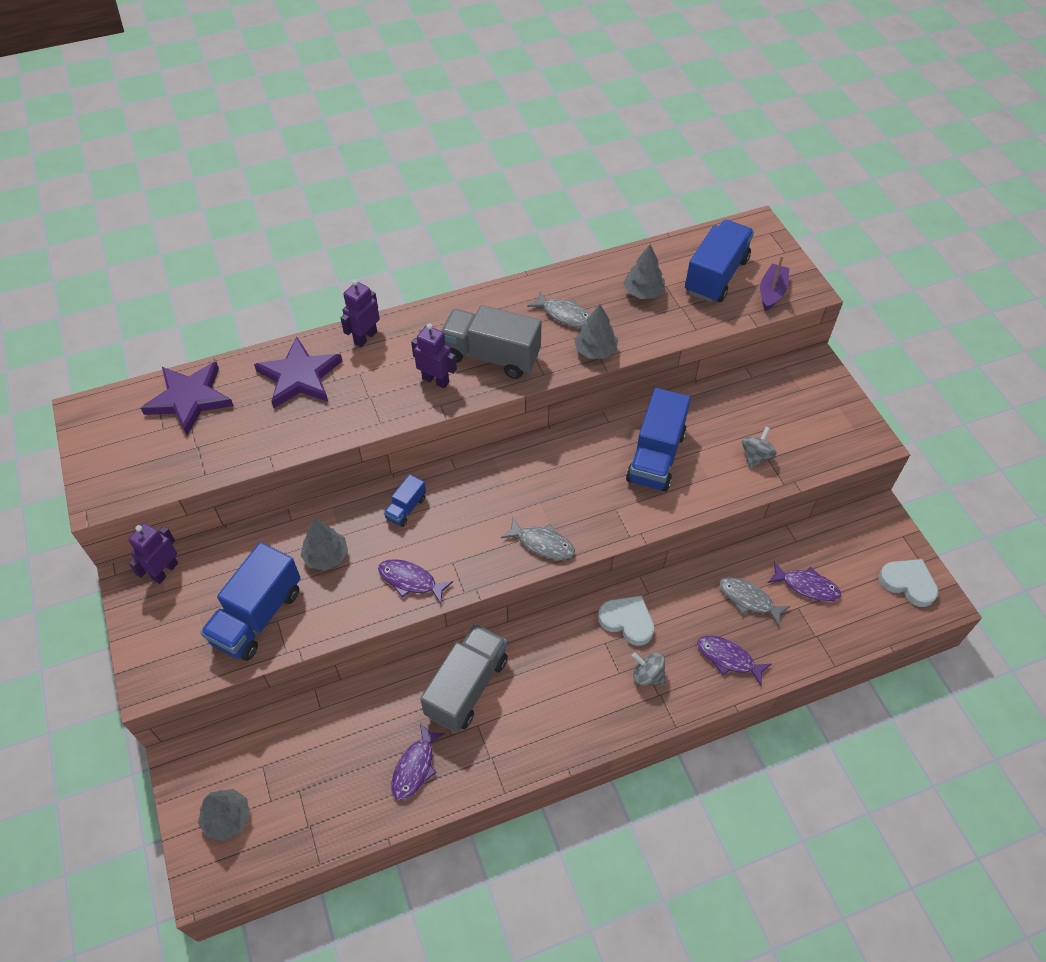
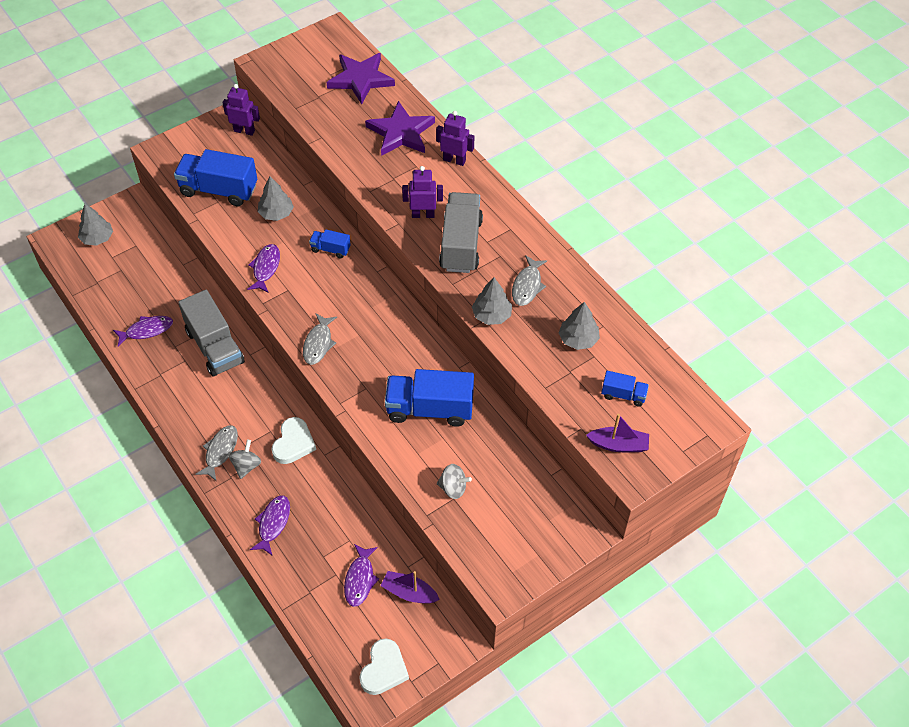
camera: 75 degrees right, 0 degrees up
purple fish [391,723,445,801] -> purple fish turned 150 degrees clockwise [113,316,173,347]
purple robot [411,323,457,389] -> purple robot turned 105 degrees counterclockwise [402,166,443,218]
grey truck [420,624,508,732] -> grey truck turned 45 degrees clockwise [178,290,245,377]
blue truck [685,219,754,303] -> blue truck [601,371,649,406], size x0.49
grey fish [719,577,790,626] -> grey fish moved to [195,425,238,481]
none -> purple boat [381,571,440,604]

